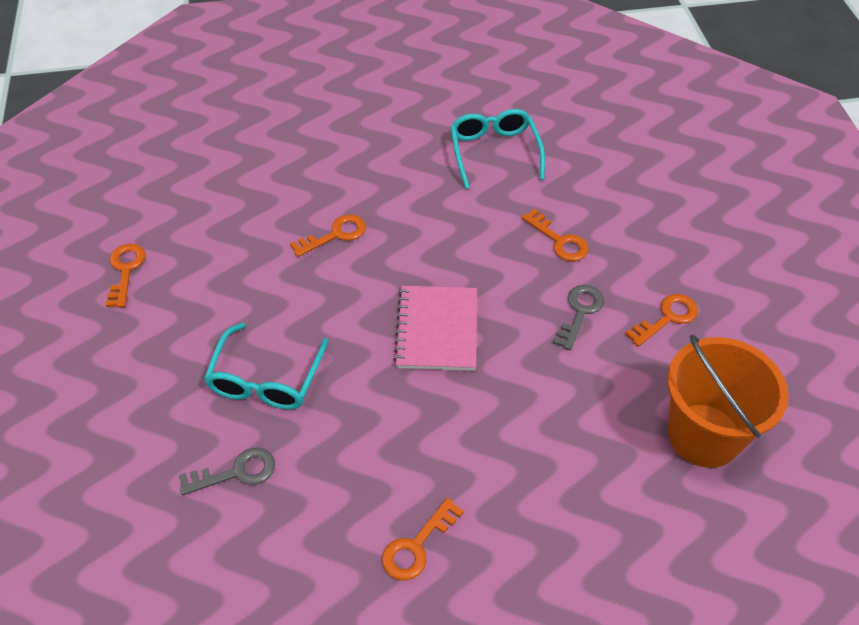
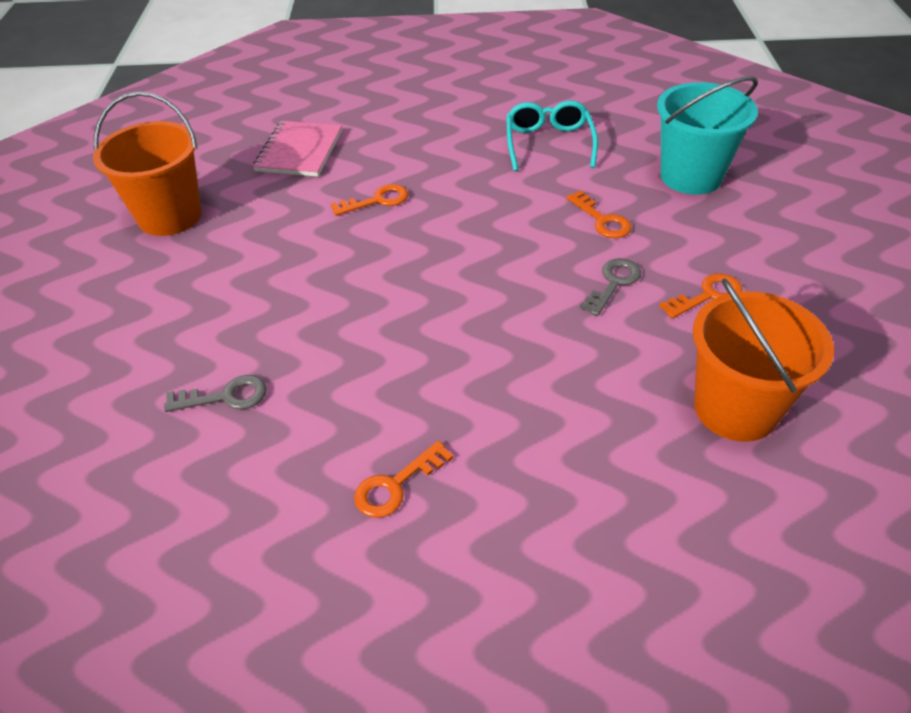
camera: 10 degrees right, 5 degrees down
orange key [106,244,146,308] -> orange bucket [93,92,201,236]
turquoise glasses [204,323,328,410] -> none
pink notebook [394,286,477,371] -> pink notebook moved to [253,121,342,176]
none -> turquoise bucket [657,76,758,195]

